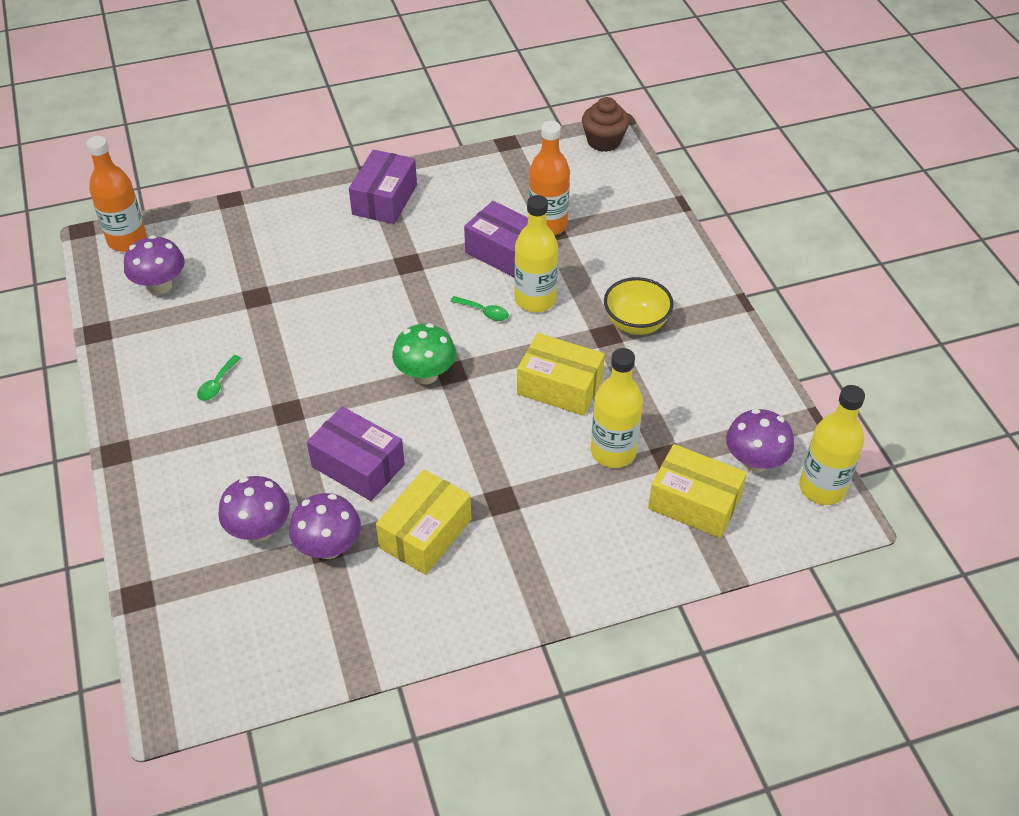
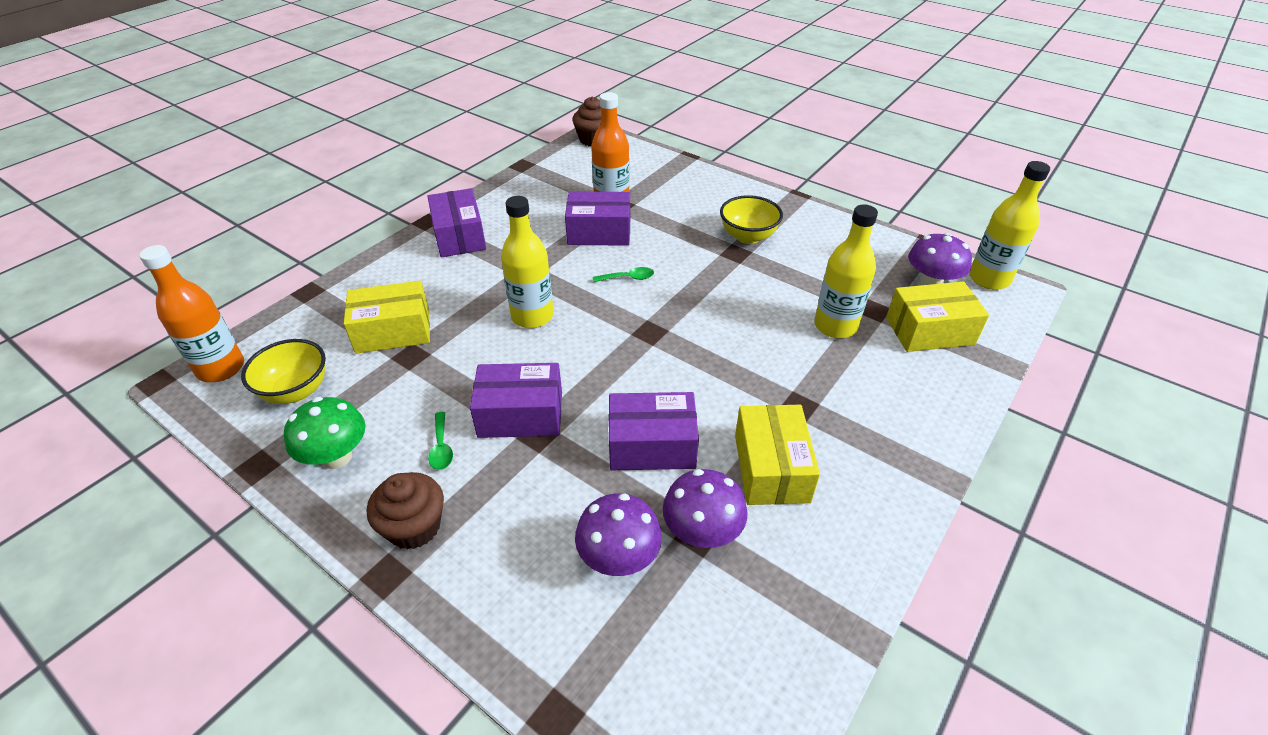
camera: 35 degrees left, 5 degrees down
purple mushroom [124,235,185,294] -> yellow bowl [241,339,326,404]
green mushroom [392,323,456,384] -> green mushroom moved to [284,397,365,469]
yellow bottle [514,195,558,312] -> yellow bottle moved to [501,196,554,328]
yellow box [517,333,605,416] -> yellow box moved to [344,281,430,354]
none -> brown cupcake [367,472,444,549]
none -> purple box [470,363,562,438]

